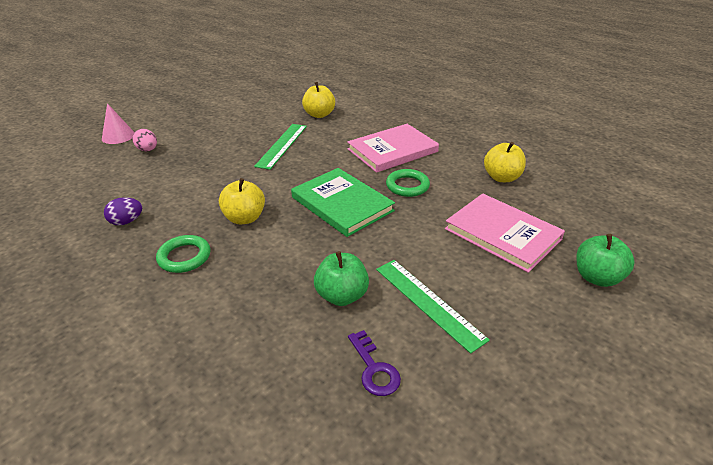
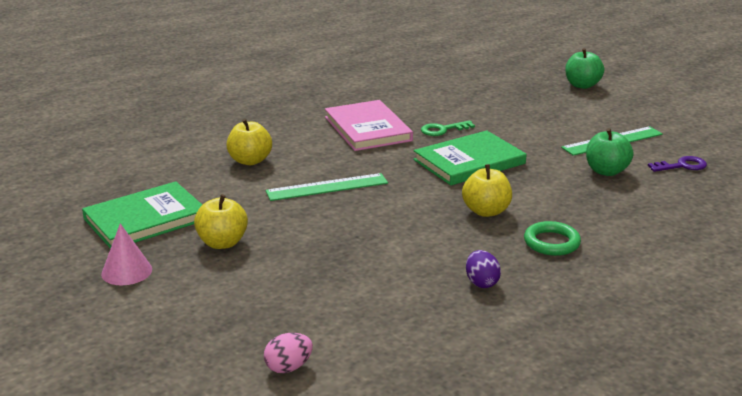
camera: 80 degrees left, 10 degrees down
pink cone [102,103,135,144] -> pink cone moved to [101,223,152,285]
pink egg [132,129,157,151] -> pink egg moved to [264,333,313,373]
green ruler [254,124,307,170] -> green ruler turned 45 degrees counterclockwise [265,173,388,201]
green ring [386,169,430,197] -> green key [421,120,475,136]
pink book [445,193,565,273] -> none
yellow apple [484,142,526,182] -> yellow apple moved to [194,194,248,249]
none -> green book [82,181,202,249]

